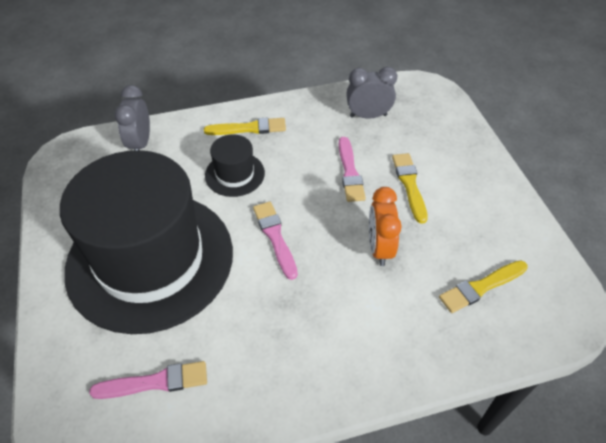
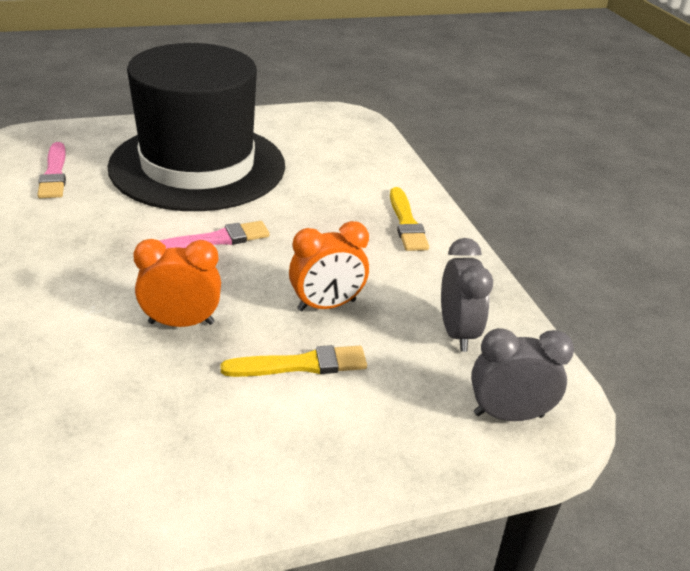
camera: 85 degrees right, 15 degrees down
grey clock [114,85,150,151] -> grey clock moved to [471,328,574,421]
black hat [205,134,265,197] -> none
pink brush [339,137,366,202] -> orange clock [289,221,369,311]
yellow brush [439,260,528,313] -> none

